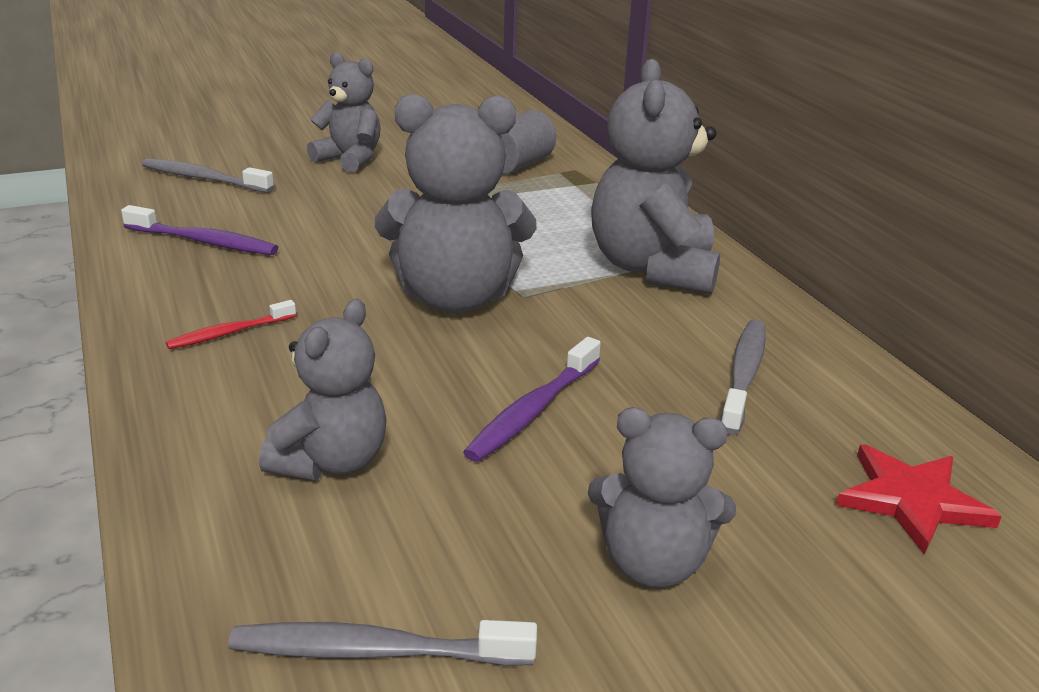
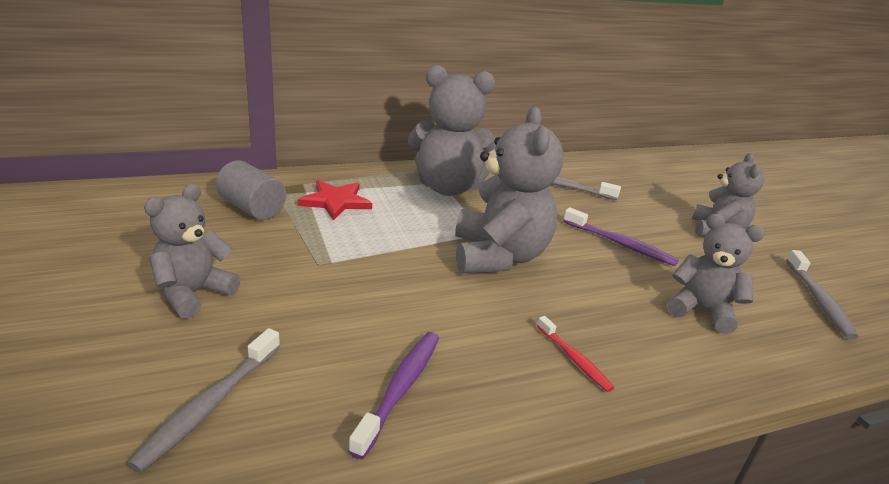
camera: 90 degrees left, 0 degrees up
red star [836,445,1002,555] -> red star moved to [298,180,372,221]

